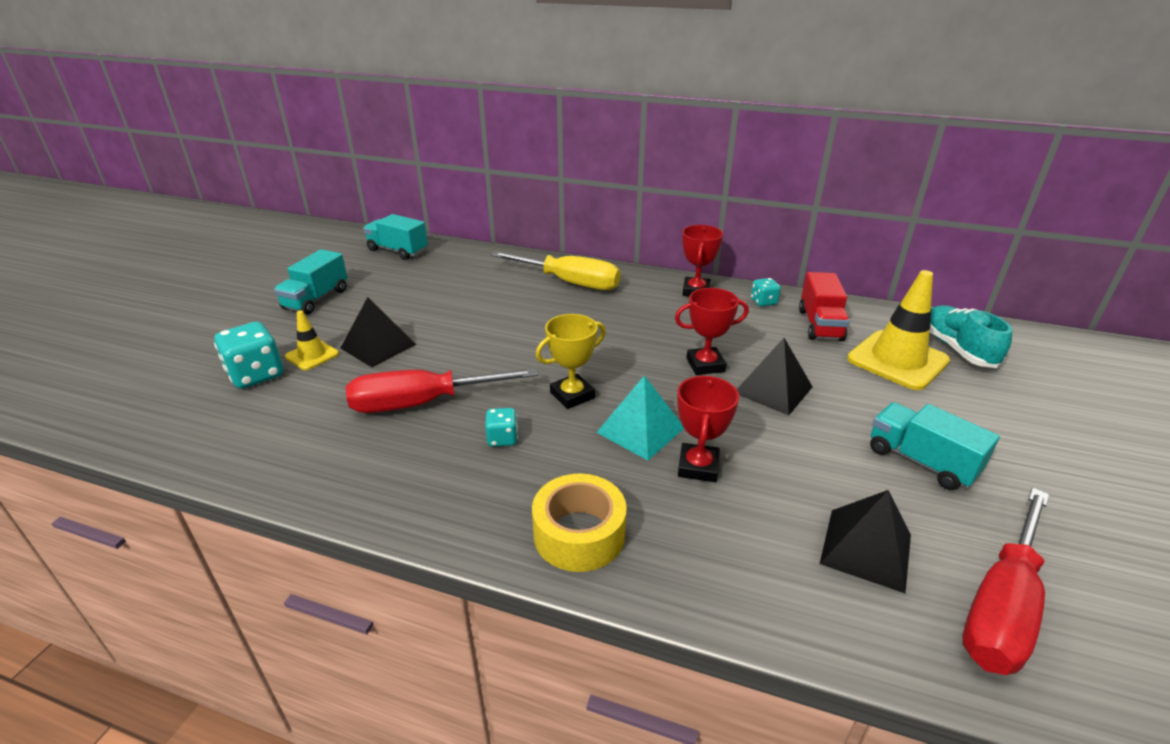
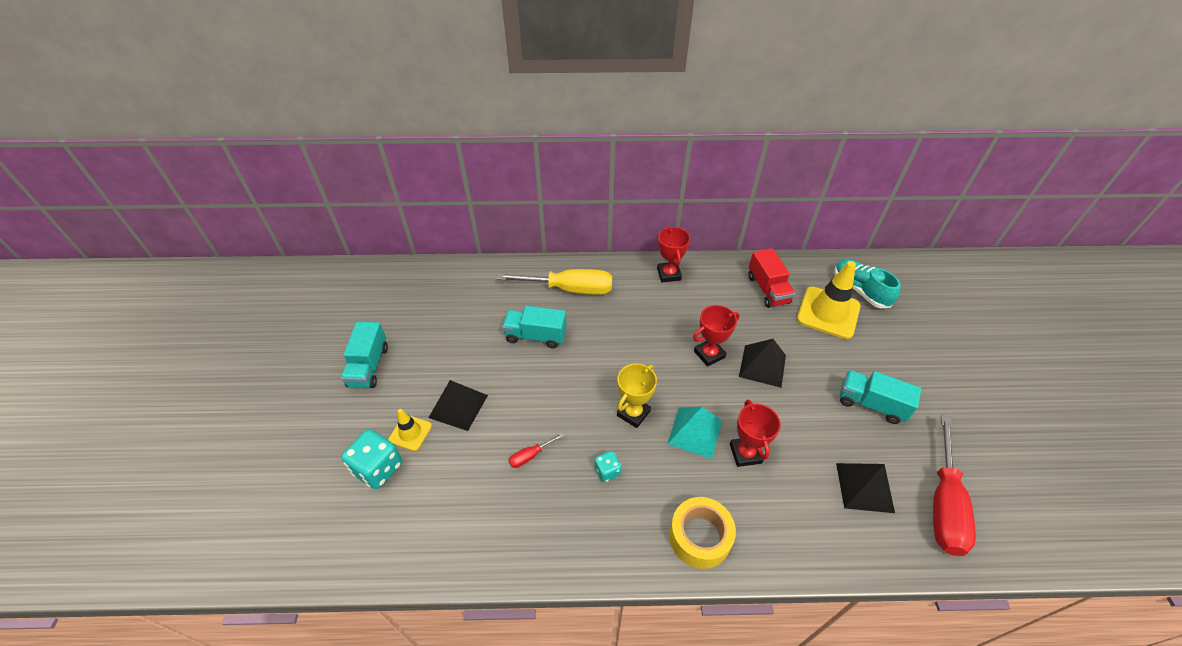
camera: 20 degrees left, 15 degrees up
red screwdriver [346,368,538,413] -> red screwdriver [509,433,565,468], size x0.43
turquoise truck [363,214,428,260] -> turquoise truck moved to [502,306,567,348]
turquoise dice [751,278,781,306] -> none

